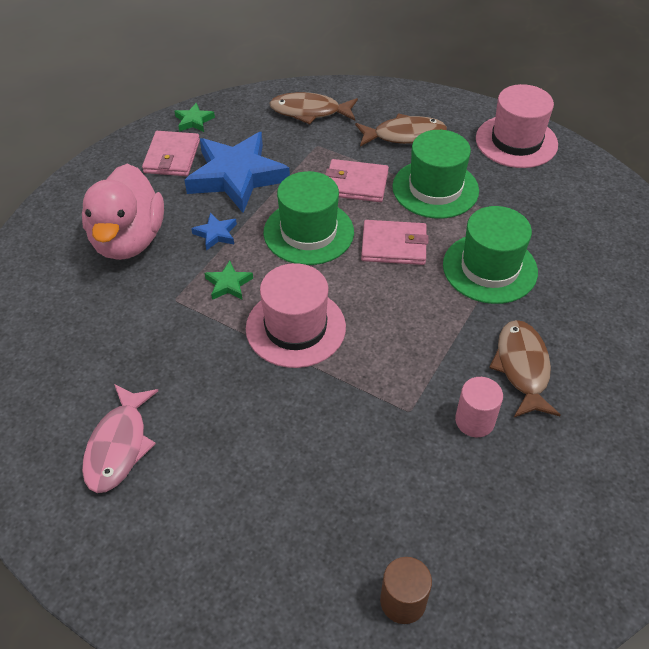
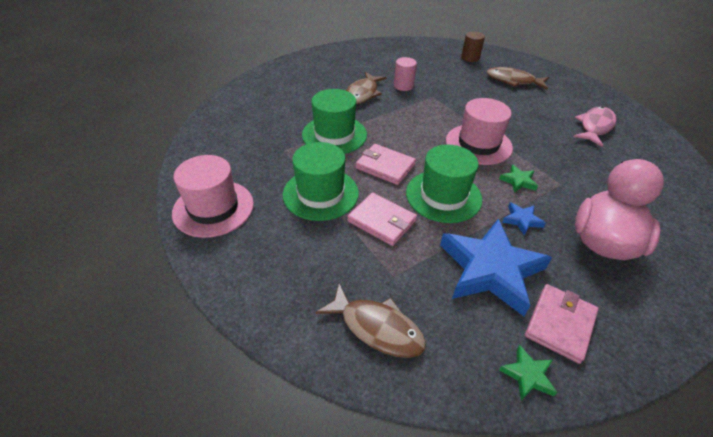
camera: 155 degrees left, 5 degrees down
brown fish [355,114,447,147] -> brown fish moved to [486,67,549,89]

